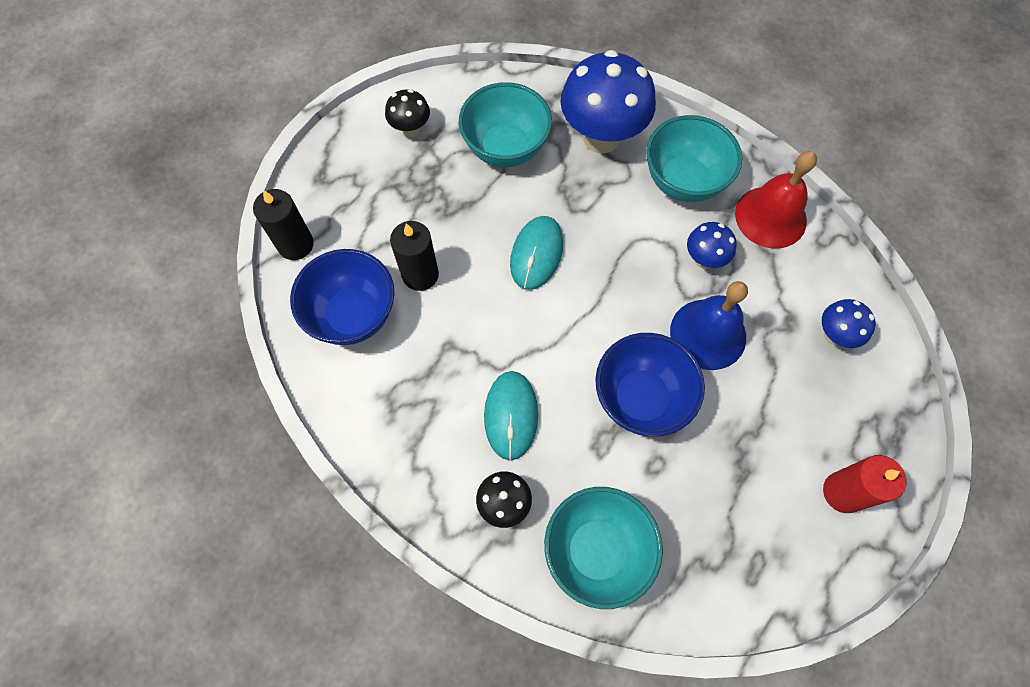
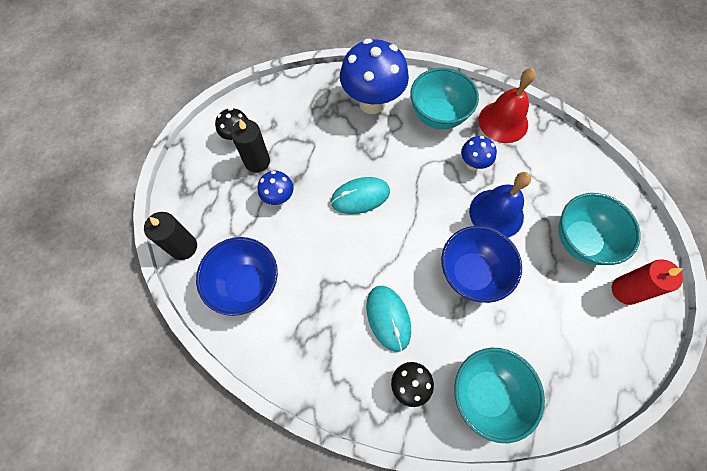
camera: 20 degrees left, 0 degrees up
black candle [390,221,439,291] -> black candle moved to [231,119,270,173]
turquoise bowl [459,82,552,167] -> turquoise bowl moved to [558,193,641,265]
turquoise mouse [510,216,563,290] -> turquoise mouse turned 75 degrees clockwise [331,177,390,214]
blue mushroom [822,299,876,348] -> blue mushroom moved to [258,171,294,205]

